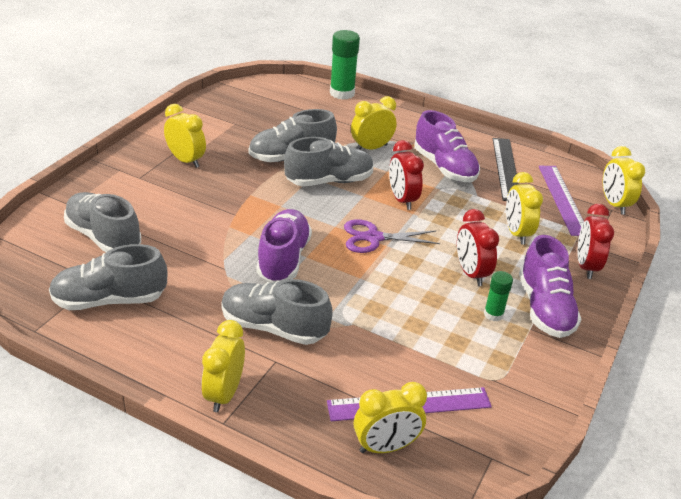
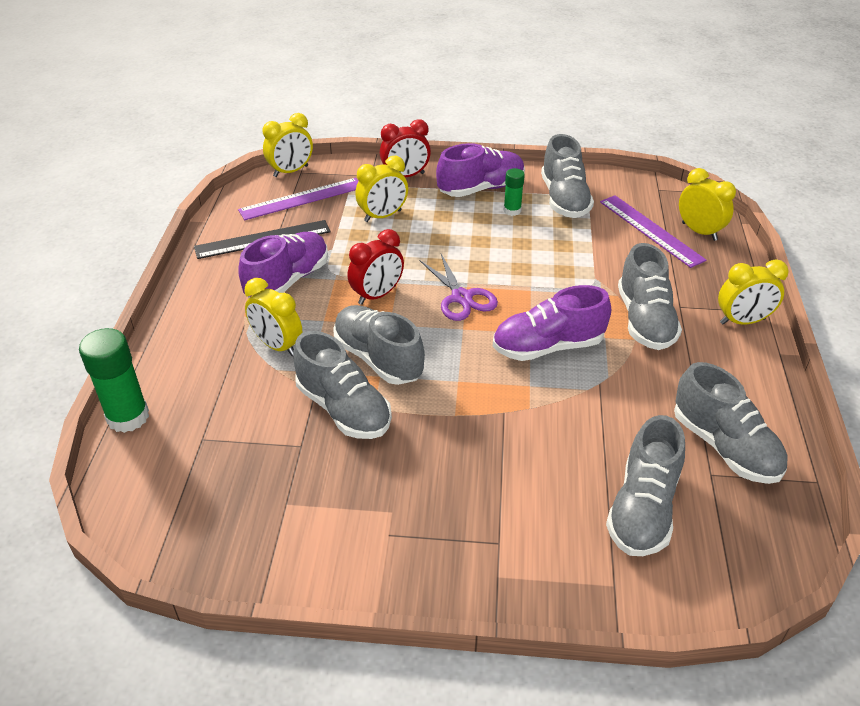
camera: 110 degrees left, 5 degrees up
yellow clock [164,104,206,168] -> none
red clock [457,209,499,286] -> none
none -> grey shoe [541,134,594,218]

